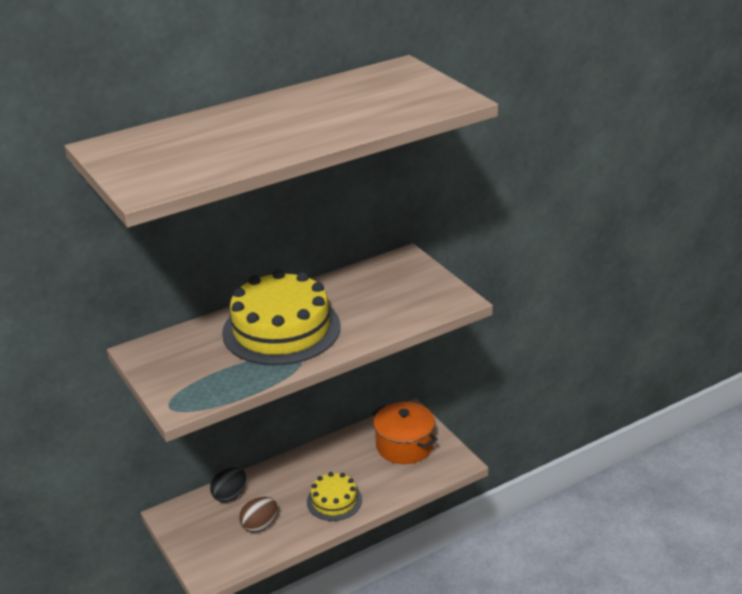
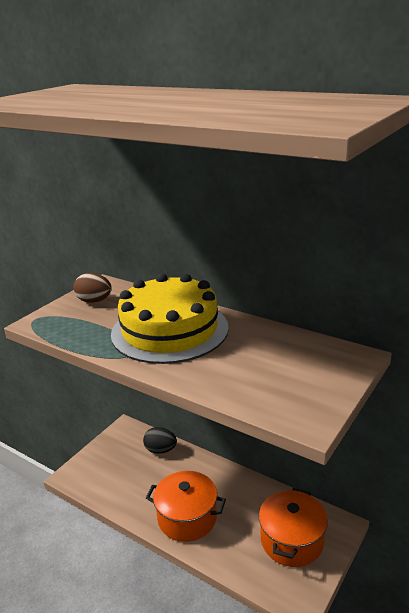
camera: 65 degrees right, 5 degrees down
brown egg [239,497,277,532] -> brown egg moved to [73,273,112,303]
yellow cake [307,472,362,521] -> orange pot [146,471,226,542]

